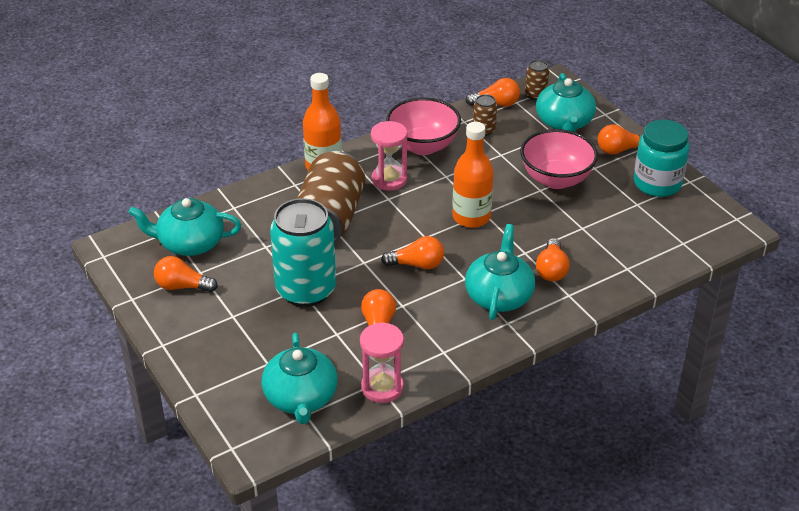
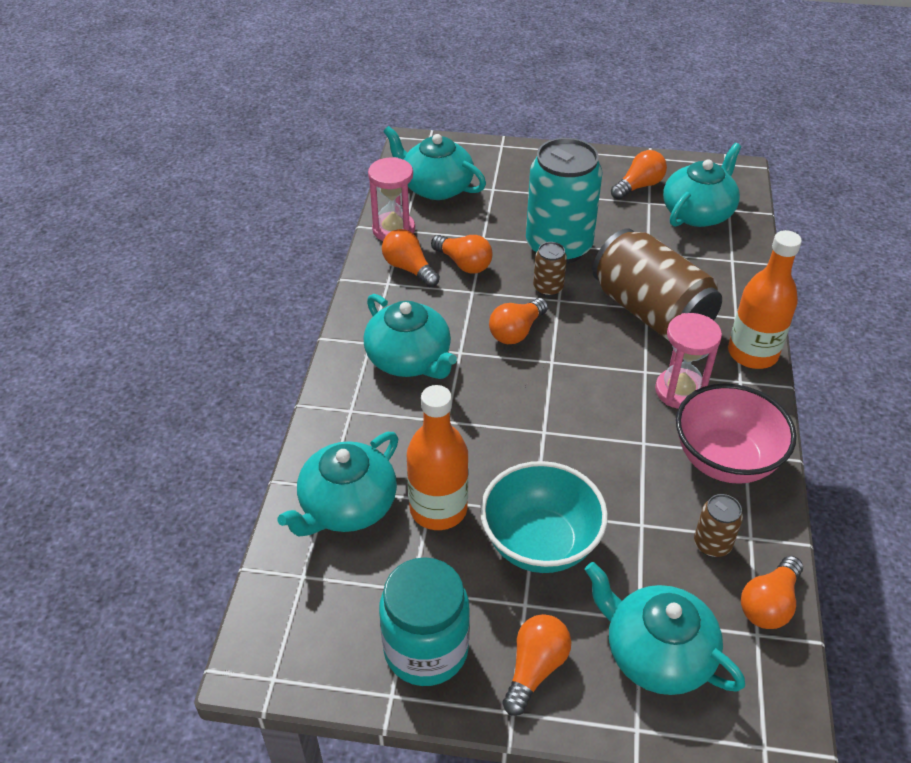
camera: 130 degrees right, 5 degrees up
orange bottle [452,122,494,228] -> orange bottle moved to [407,385,469,530]
pink bowl [520,129,598,189] -> turquoise bowl [480,461,608,573]
brown can [525,60,549,100] -> brown can moved to [533,242,567,297]
orange light bulb [536,238,570,281] -> orange light bulb moved to [382,229,440,287]
none -> turquoise teapot [278,432,398,536]

